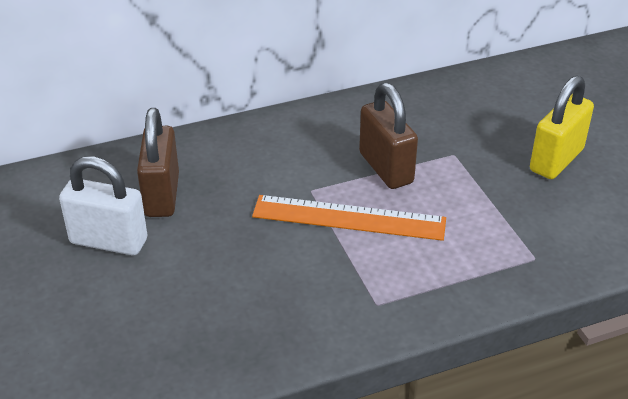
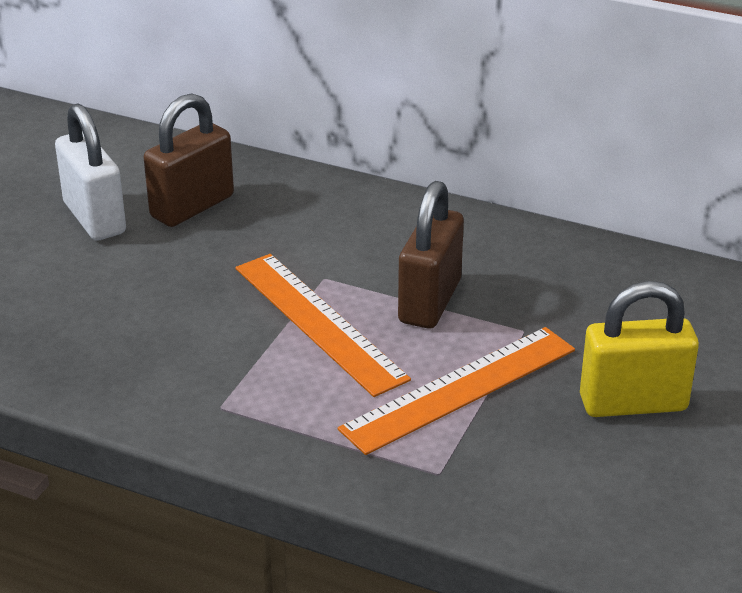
camera: 45 degrees right, 5 degrees down
none -> orange ruler [338,327,575,455]

